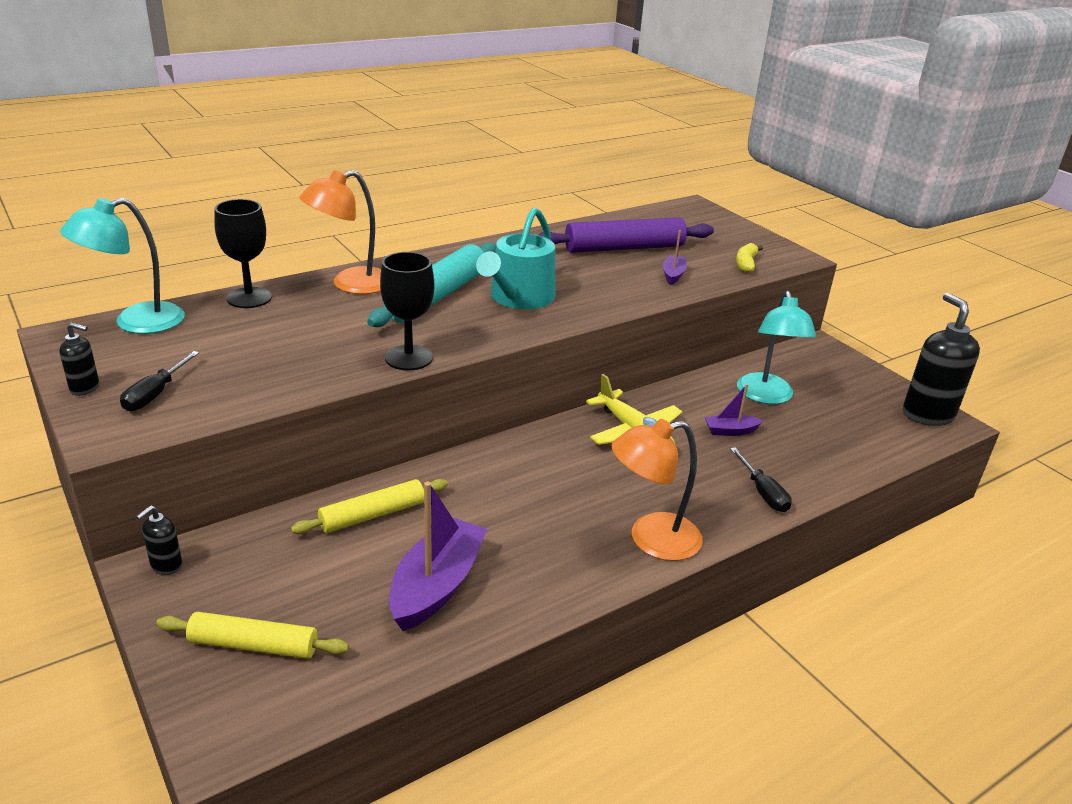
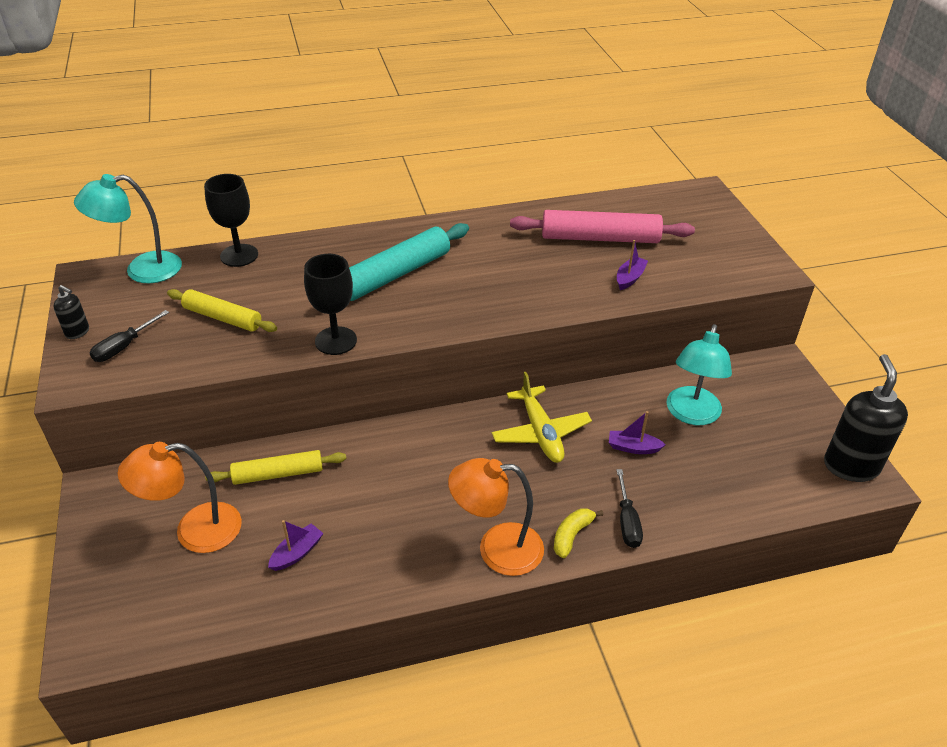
camera: 20 degrees right, 10 degrees up
black soap dispenser [136,505,182,575] -> none
yellow rolling pin [156,612,349,659] -> yellow rolling pin moved to [167,289,277,332]
orange lamp [299,170,381,294] -> orange lamp moved to [118,442,242,553]
purple boat [389,482,487,631] -> purple boat [268,520,324,571], size x0.50
turquoise watering can [476,208,555,309] -> none
purple rolling pin [538,217,714,253] -> pink rolling pin [510,210,695,243]
yellow banana [736,243,763,273] -> yellow banana moved to [554,508,603,558]

